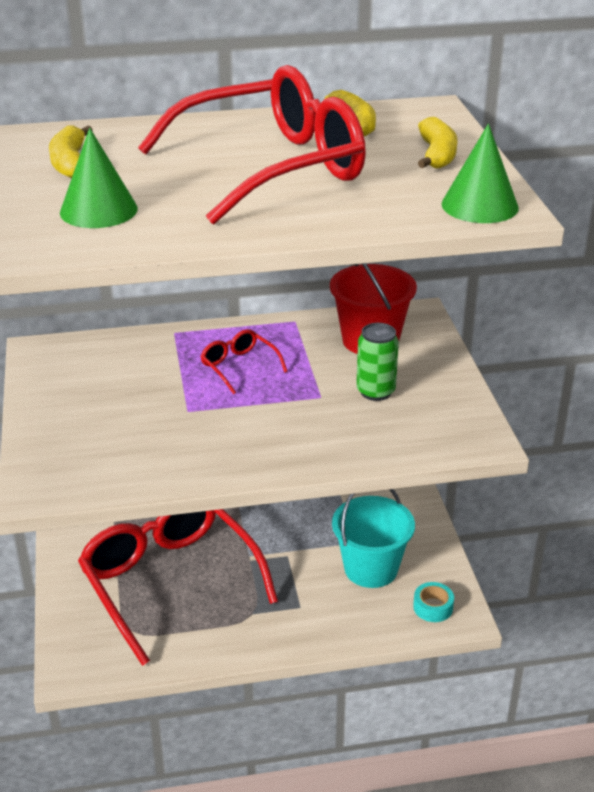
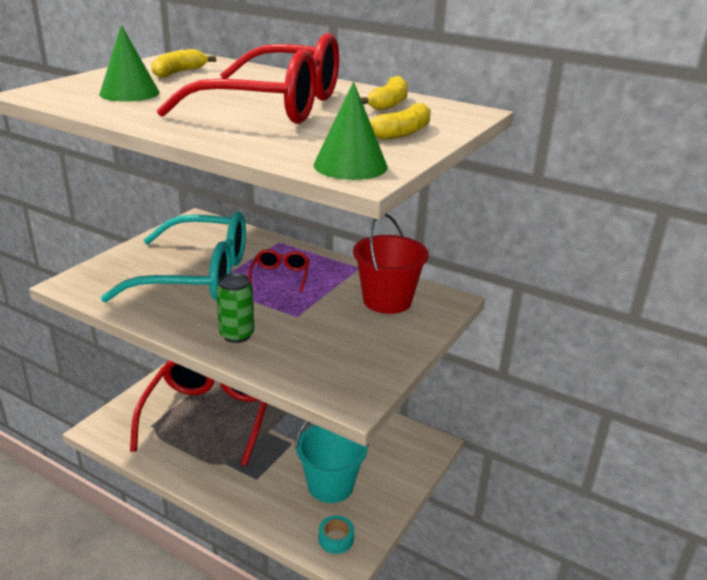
camera: 40 degrees right, 5 degrees down
green can [356,323,399,401] -> green can moved to [216,273,255,343]
none -> turquoise glasses [100,212,246,303]

